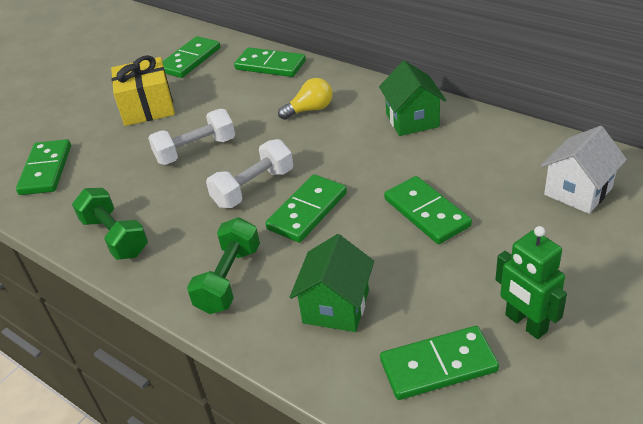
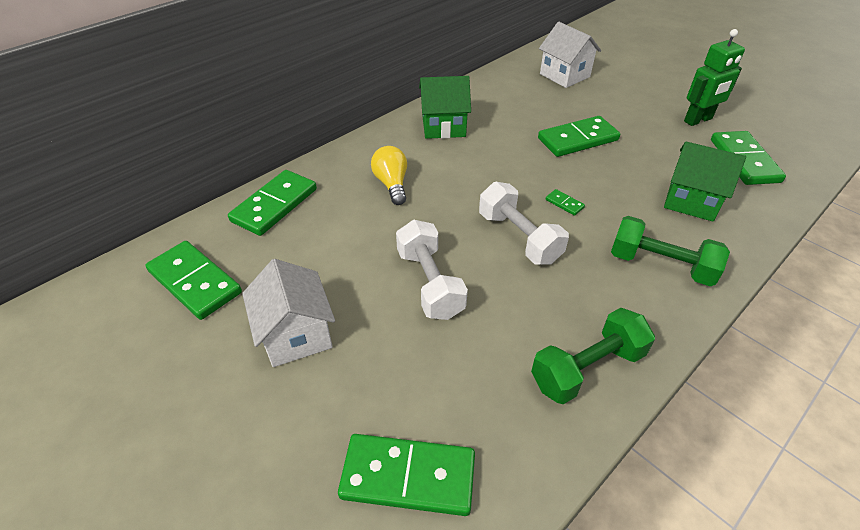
camera: 85 degrees left, 5 degrees up
yellow gift [111,55,175,126] -> white house [242,259,335,367]
green domino [265,174,347,243] -> green domino [546,189,585,216], size x0.42

